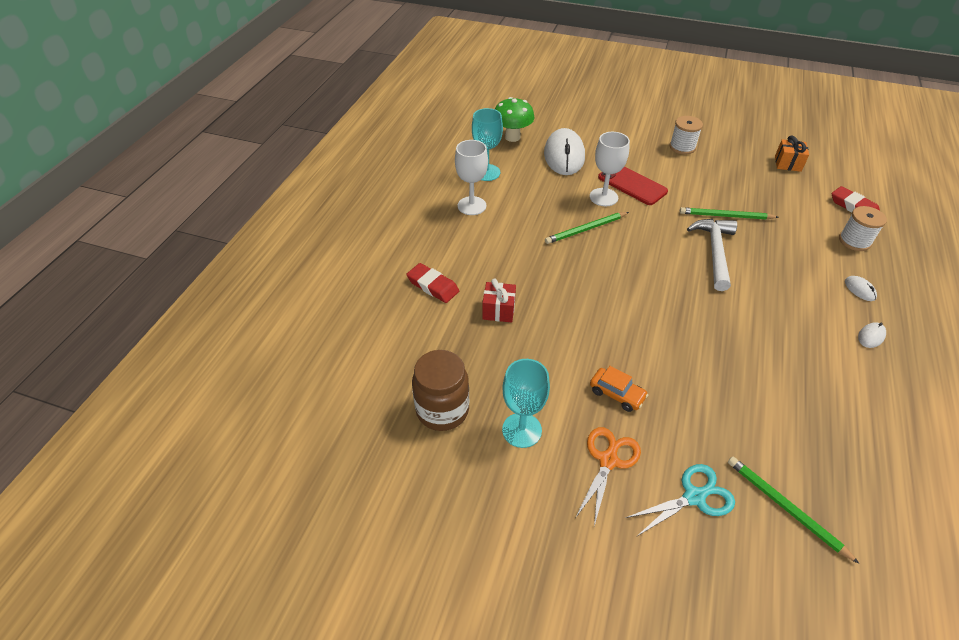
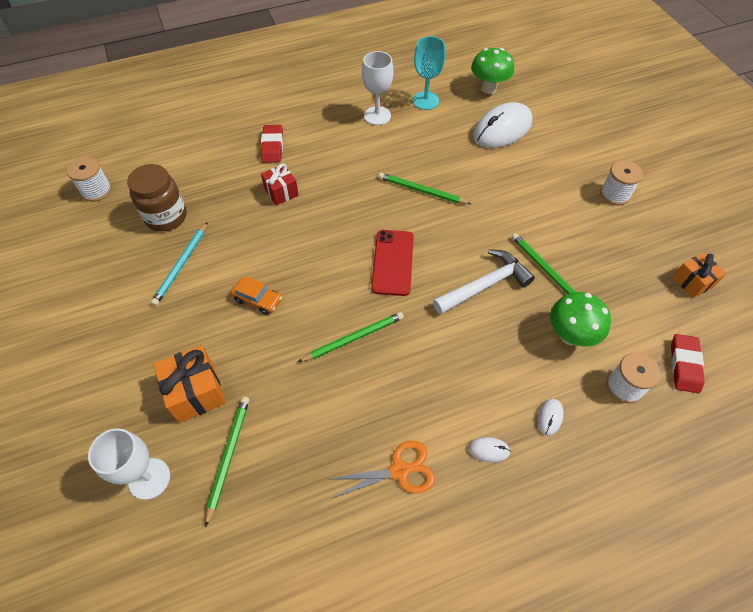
camera: 50 degrees right, 10 degrees up
turquoise goblet [502,359,550,448] -> turquoise pencil [151,222,208,306]
orange scissors [575,427,641,526] -> orange scissors moved to [330,440,435,498]
white goblet [590,132,630,206] -> white goblet moved to [88,428,170,500]
orange car [590,366,648,412] -> orange car turned 60 degrees counterclockwise [231,276,282,315]
red phone [598,166,668,205] -> red phone moved to [371,230,414,296]
turquoise scissors [625,464,735,537] -> orange gift [153,345,226,423]
none -> white spool [67,157,112,202]
none -> green pencil [298,312,404,362]
none -> green mushroom [550,292,611,347]

